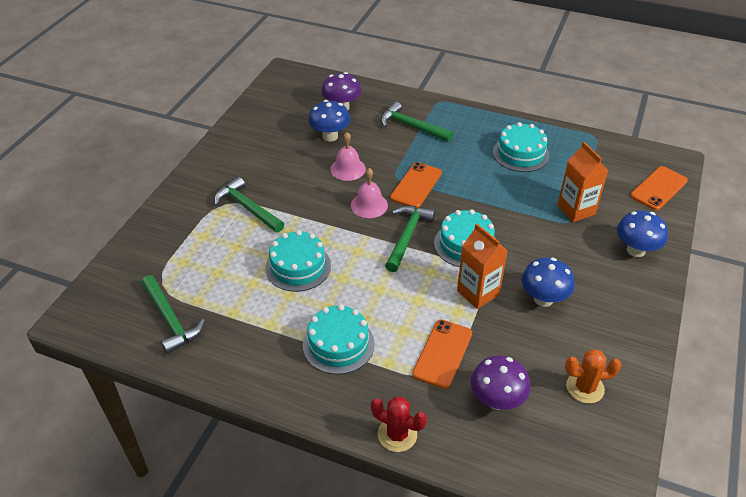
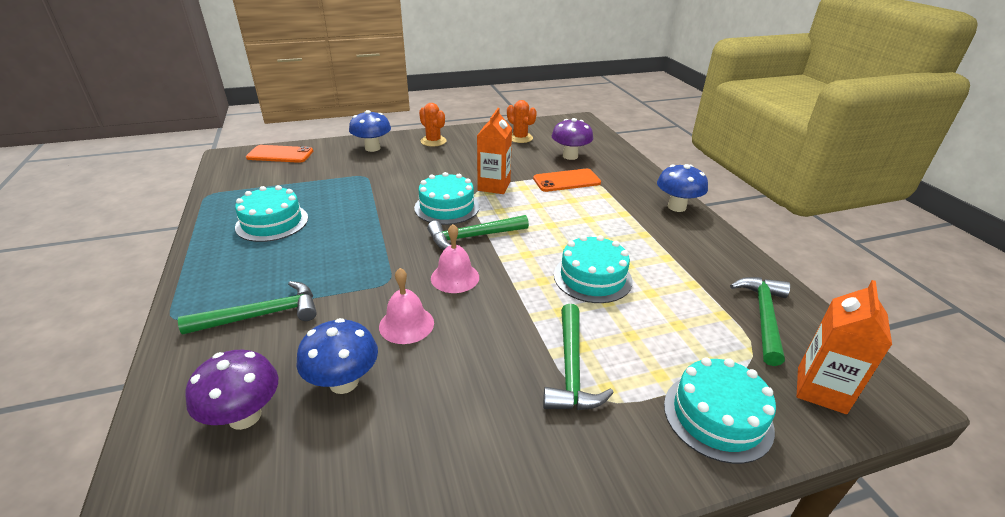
camera: 130 degrees left, 10 degrees down
turquoise cake [303,304,375,374] -> turquoise cake moved to [664,357,776,464]
red cactus [371,397,427,452] -> none
green hammer [381,102,453,142] -> green hammer turned 105 degrees counterclockwise [178,281,317,335]
orange phone [390,162,442,208] -> none
blue mushroom [521,258,575,307] -> blue mushroom moved to [657,164,708,212]
orange carton [557,142,608,222] -> orange carton moved to [797,280,892,414]
none -> orange cactus [419,103,446,147]

